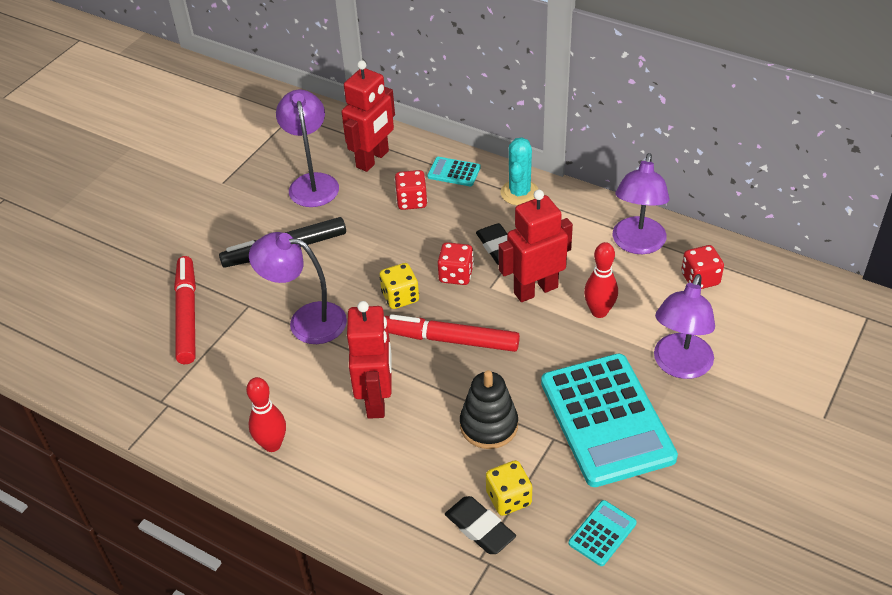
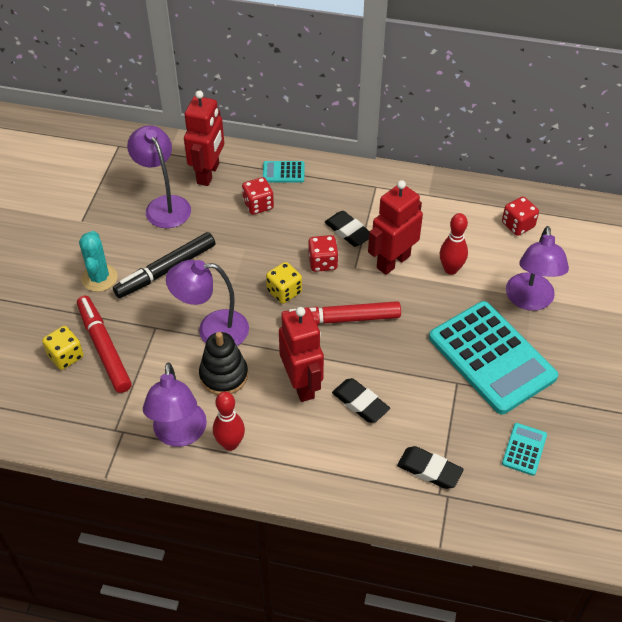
camera: 20 degrees left, 5 degrees up
black stacking toy [460,370,518,449] -> black stacking toy moved to [199,332,248,395]
yellow dice [486,460,532,516] -> yellow dice moved to [42,326,83,370]
turquoise cactus [501,137,539,205] -> turquoise cactus moved to [79,231,118,292]
purple lamp [613,153,670,254] -> purple lamp moved to [143,363,207,447]
none -> black eraser [332,378,390,423]

